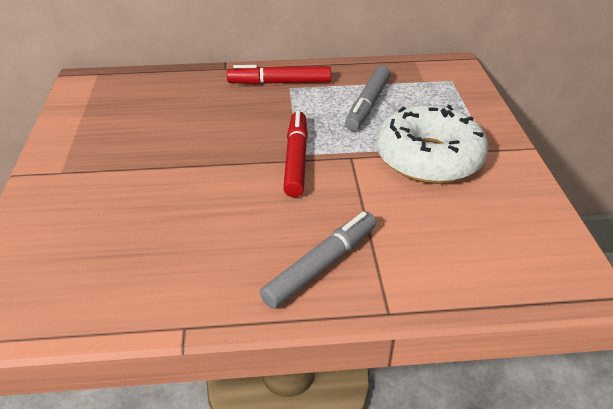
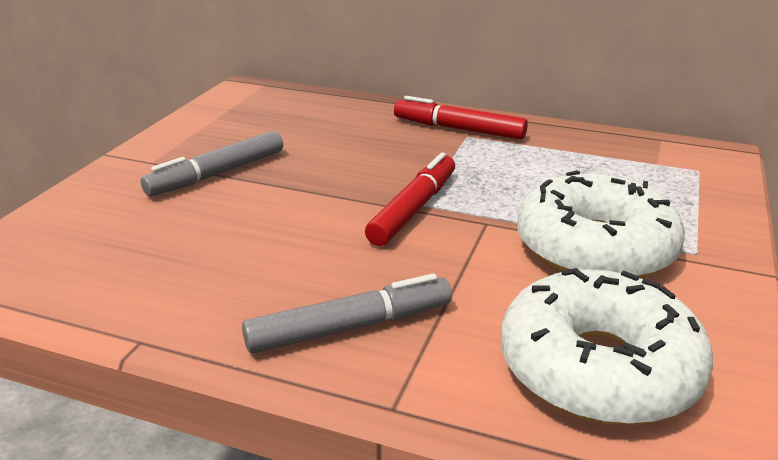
camera: 25 degrees right, 10 degrees down
grey marker [345,66,391,131] -> grey marker moved to [141,131,283,196]
none -> white donut [501,268,713,426]

